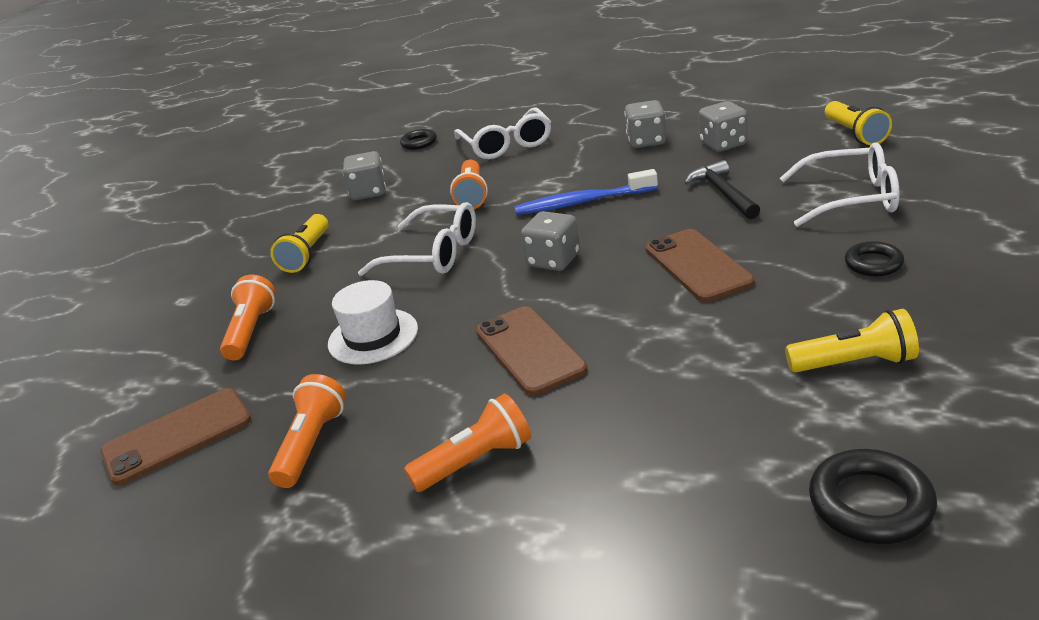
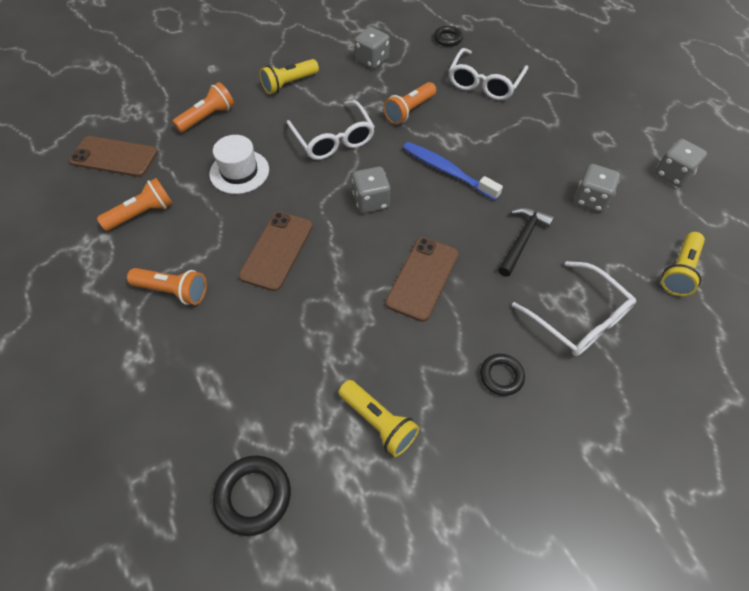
camera: 40 degrees right, 25 degrees up
grey dice [624,100,666,148] -> grey dice moved to [655,139,707,187]

